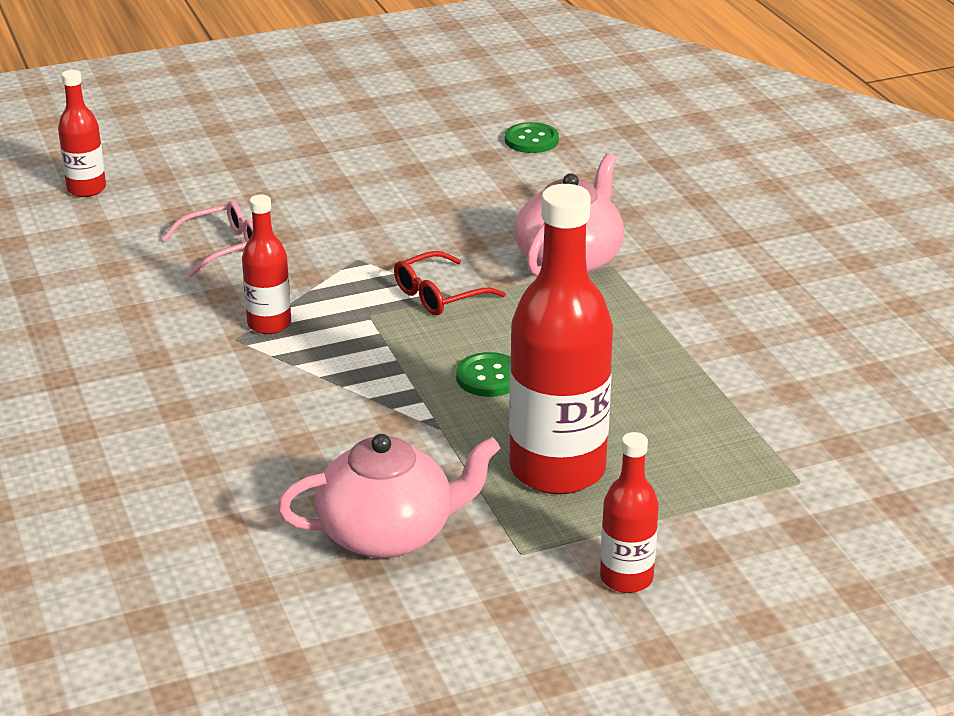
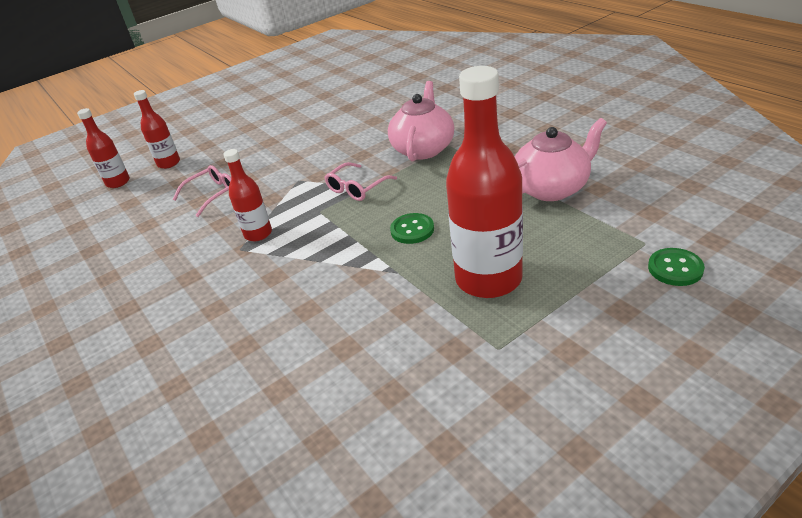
camera: 10 degrees left, 5 degrees up
pink teapot [277,434,501,558] -> pink teapot moved to [515,118,607,201]
red glasses [394,251,505,315] -> pink glasses [324,162,397,201]
green button [505,122,559,153] -> green button moved to [648,248,705,286]
red bottle [600,432,659,593] -> red bottle moved to [134,90,180,169]

